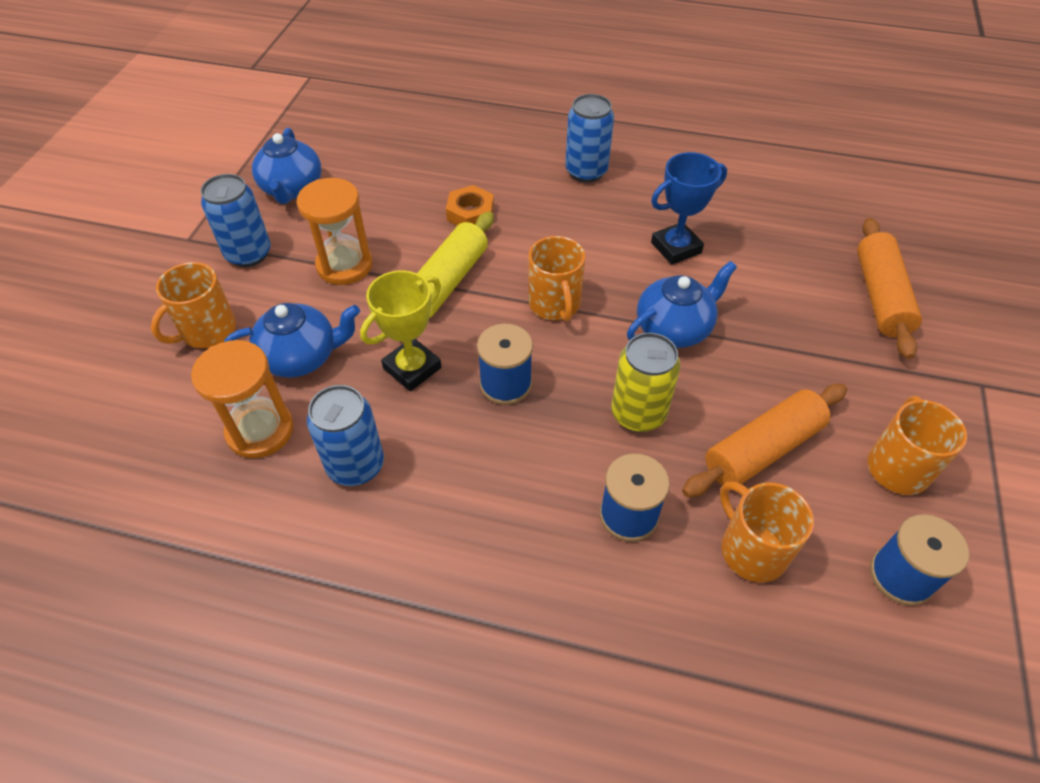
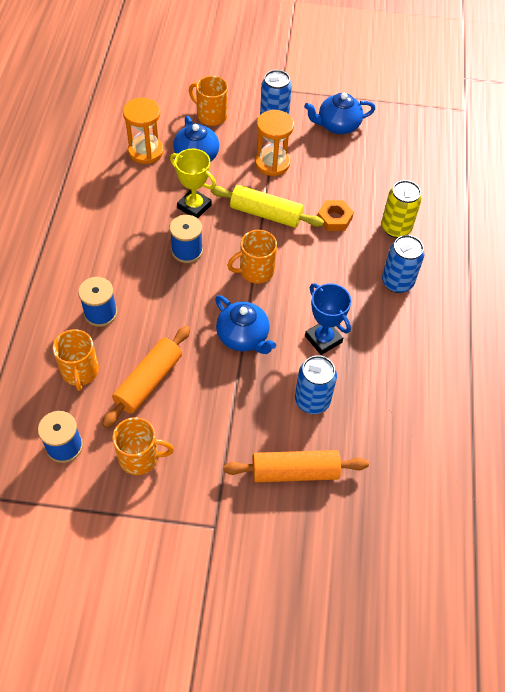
camera: 80 degrees right, 5 degrees up
blue can [307,385,384,486] -> blue can moved to [295,355,337,414]
yellow can [611,333,681,432] -> yellow can moved to [381,180,422,238]
orange rolling pin [682,384,847,497] -> orange rolling pin turned 75 degrees clockwise [102,326,190,428]
orange mug [720,482,814,582] -> orange mug turned 120 degrees clockwise [53,329,99,391]

